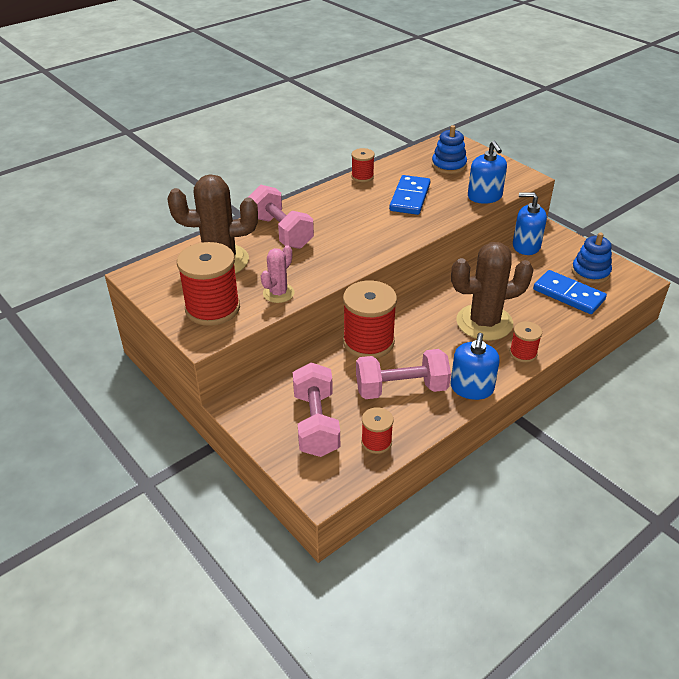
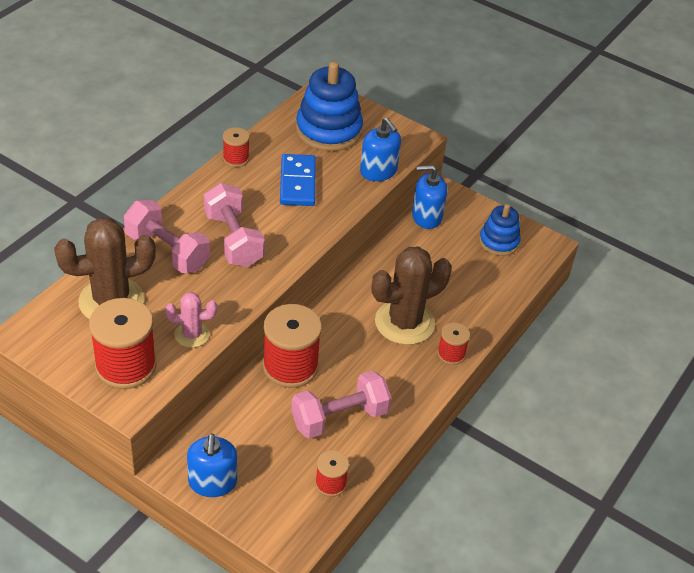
camera: 20 degrees left, 5 degrees up
pink cactus [261,245,295,303] -> pink cactus turned 75 degrees clockwise [165,292,217,348]
pink dumbbell [293,362,340,457] -> pink dumbbell moved to [204,183,265,267]
blue stacking toy [432,125,467,174] -> blue stacking toy [296,61,363,151], size x1.67
blue soap dispenser [451,333,500,400] -> blue soap dispenser moved to [187,433,237,497]
blue domino [533,270,607,314] -> none

